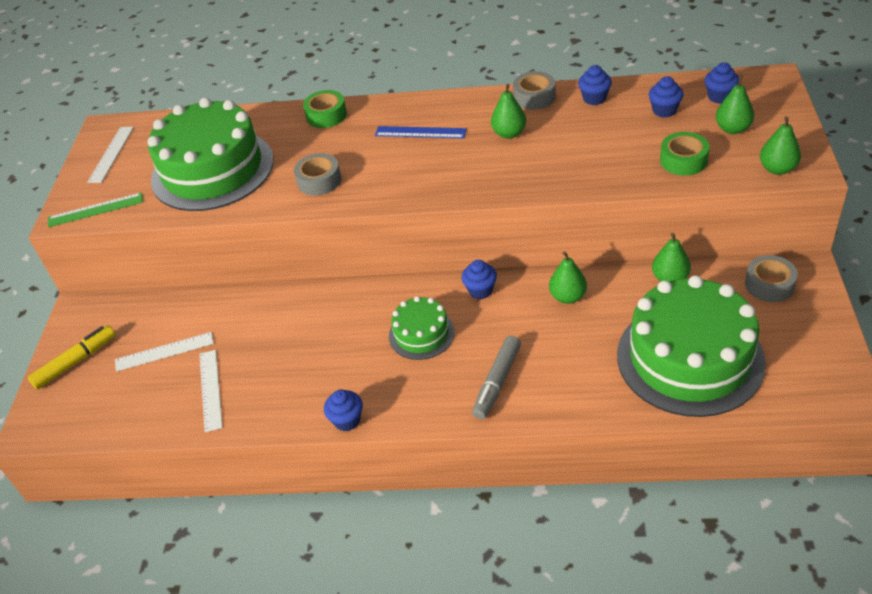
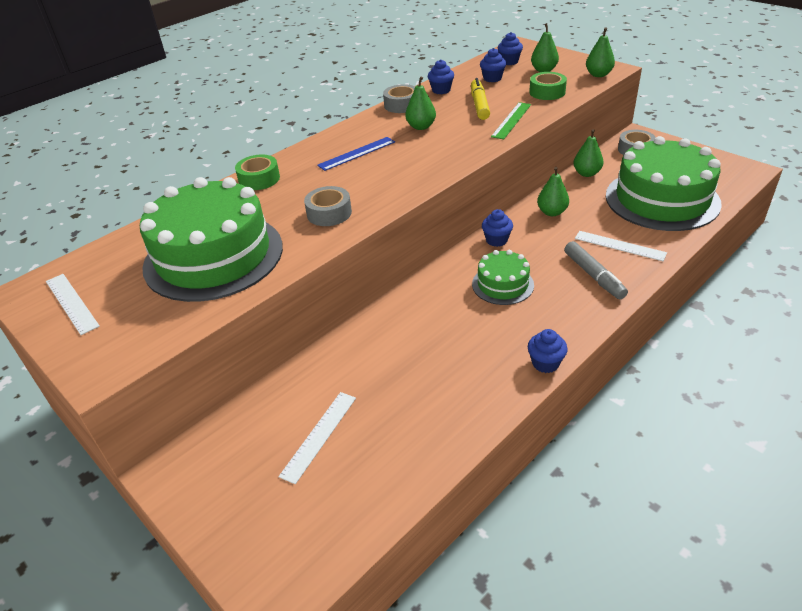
camera: 50 degrees left, 5 degrees down
yellow marker [28,325,116,389] -> yellow marker moved to [471,78,490,120]
green ruler [48,192,143,227] -> green ruler moved to [491,102,531,139]
white ruler [199,350,223,432] -> white ruler moved to [575,231,667,261]

